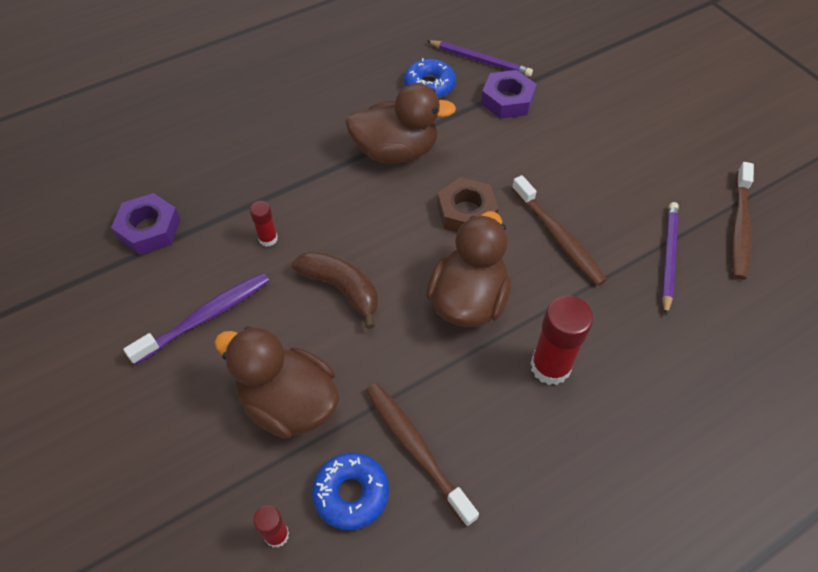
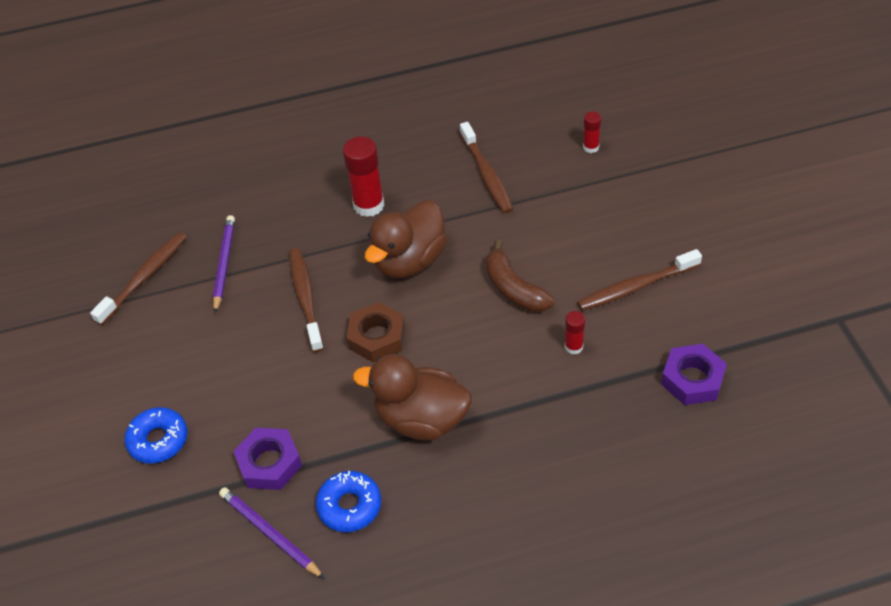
camera: 160 degrees left, 5 degrees down
purple toothbrush [123,273,269,365] -> brown toothbrush [577,249,702,311]
brown duck [214,326,339,438] -> none
blue donut [312,453,389,530] -> blue donut moved to [125,407,187,464]
purple pencil [662,202,679,316] -> purple pencil turned 150 degrees clockwise [213,215,235,313]

